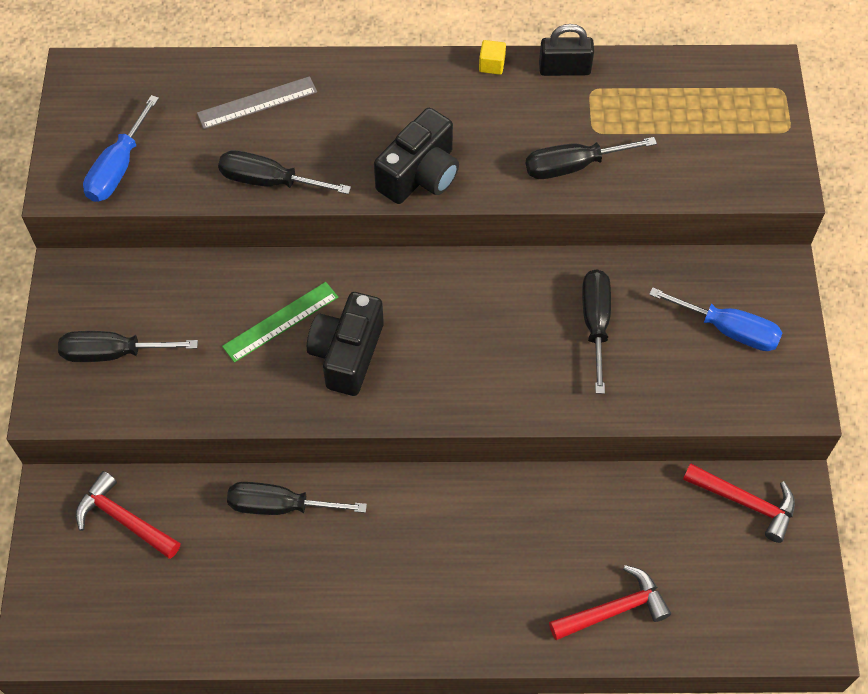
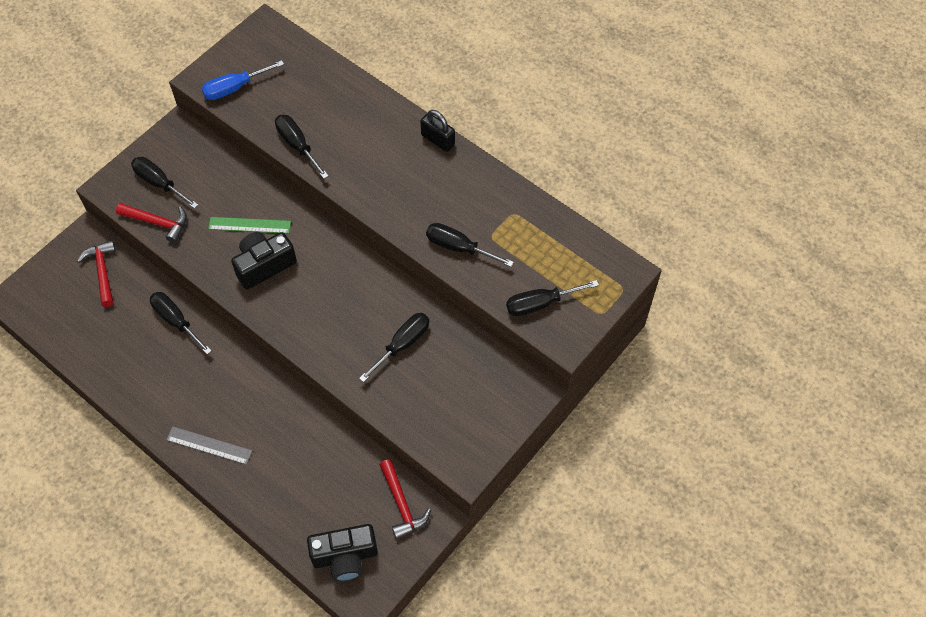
camera: 40 degrees right, 0 degrees up
grey ruler [197,76,317,129] -> grey ruler moved to [166,426,252,465]
black camera [374,108,459,204] -> black camera moved to [307,524,378,581]
yellow cube [479,40,506,75] -> none
black padlock [539,24,594,76] -> black padlock moved to [420,110,455,152]
red hammer [549,565,671,640] -> red hammer moved to [116,203,187,243]
blue screwdriver [649,287,783,351] -> none
none -> black screwdriver [506,280,599,316]

